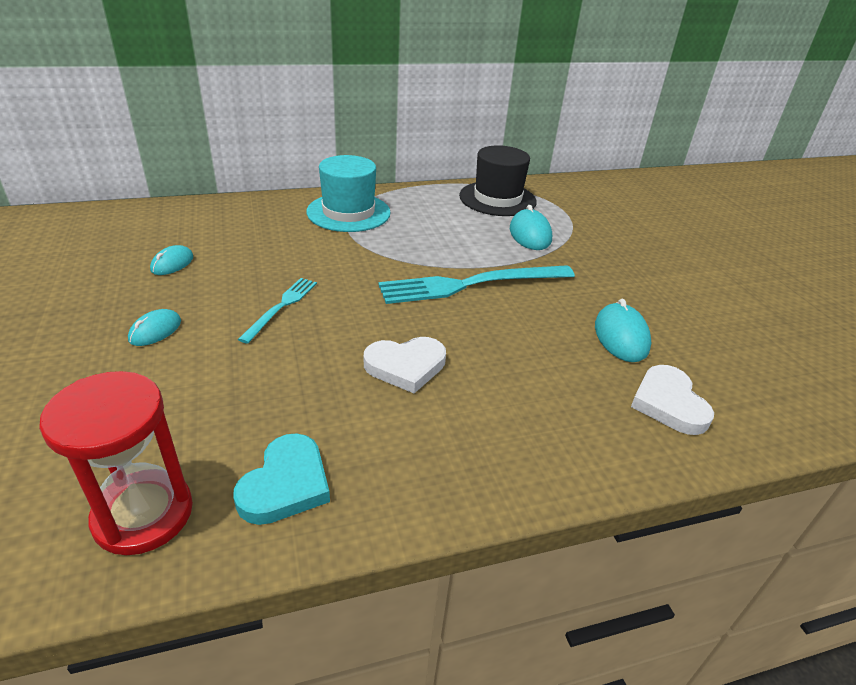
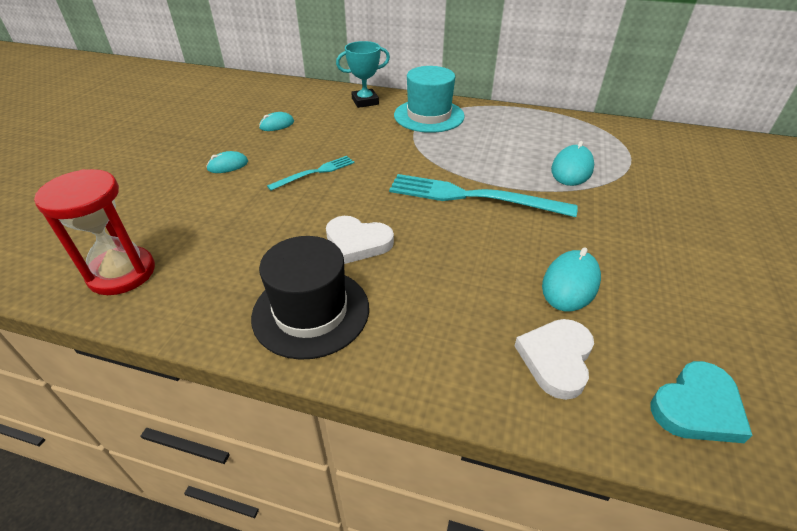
camera: 35 degrees right, 5 degrees up
turquoise heart [233,433,330,525] -> turquoise heart moved to [650,361,752,443]
black hat [459,145,537,216] -> black hat moved to [251,236,369,360]
none -> turquoise trophy [336,41,390,108]

